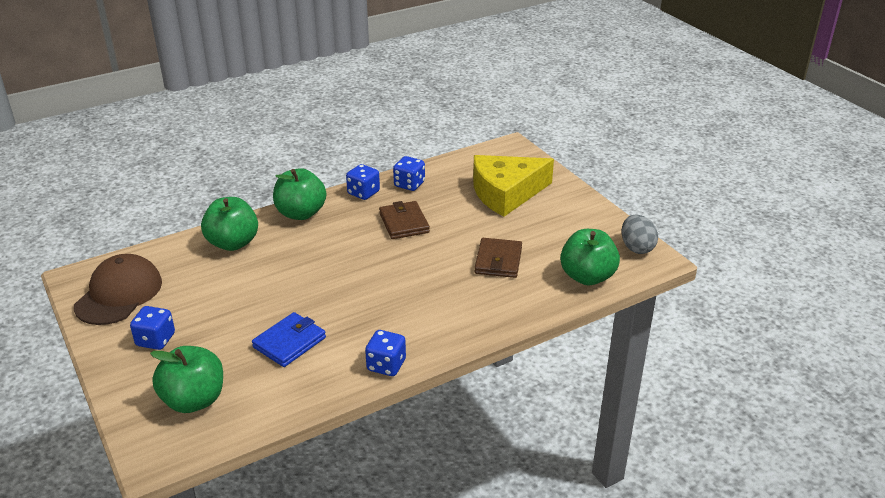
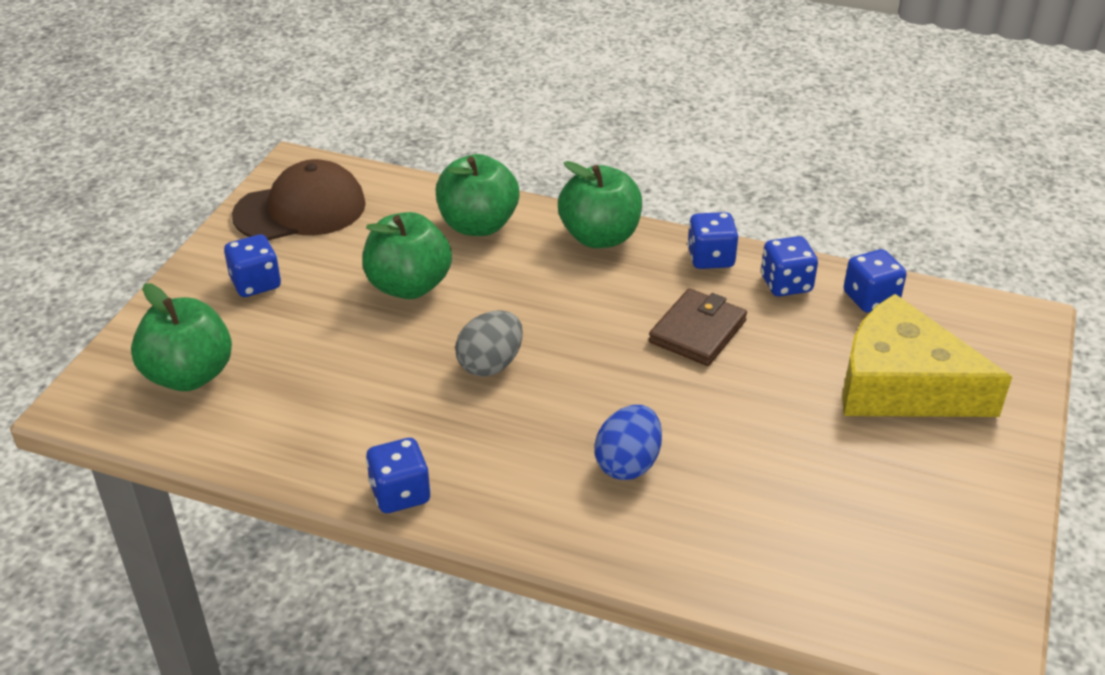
camera: 50 degrees right, 5 degrees up
blue wallet [252,312,326,367] -> none
brown wallet [475,238,522,278] -> none
green apple [560,229,620,285] -> green apple moved to [362,212,452,299]
grey egg [622,215,658,254] -> grey egg moved to [455,310,523,377]
none -> blue egg [594,405,662,480]
none -> blue dice [844,249,907,312]

